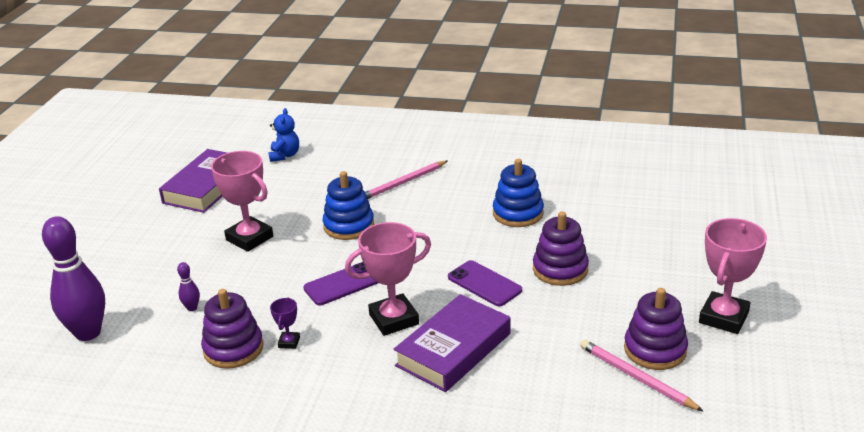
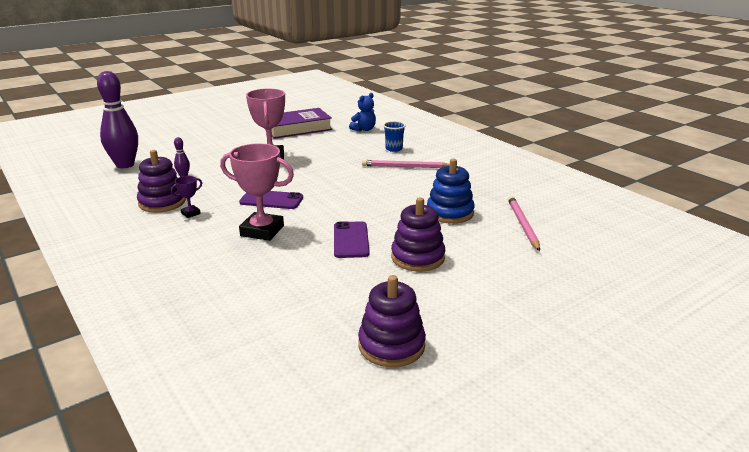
camera: 40 degrees right, 5 degrees down
blue stacking toy [322,171,374,240] -> none
purple book [393,294,510,392] -> none
pink pencil [580,340,703,411] -> pink pencil moved to [508,196,540,251]
pink trophy [699,218,767,334] -> none
none -> blue cup [383,121,406,152]

